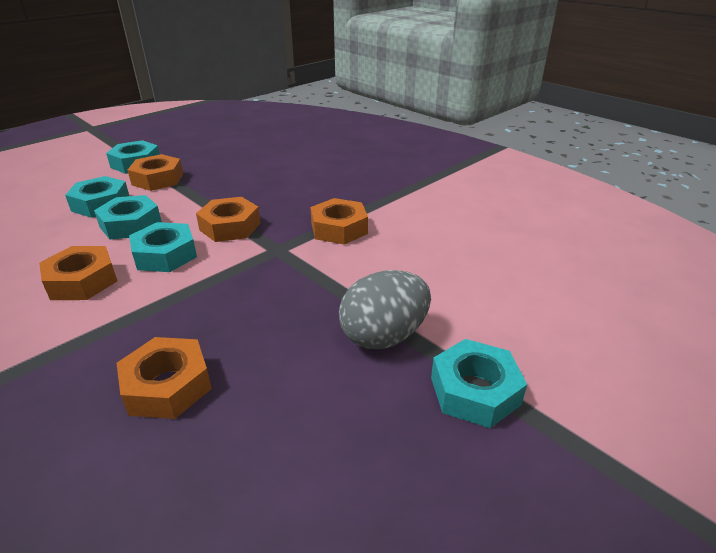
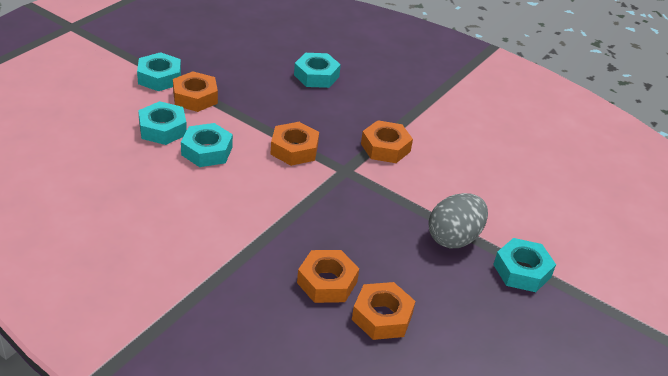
camera: 15 degrees left, 5 degrees up
orange nut [39,246,117,300] -> orange nut moved to [352,282,415,340]
turquoise nut [129,222,197,272] -> turquoise nut moved to [294,53,341,88]

